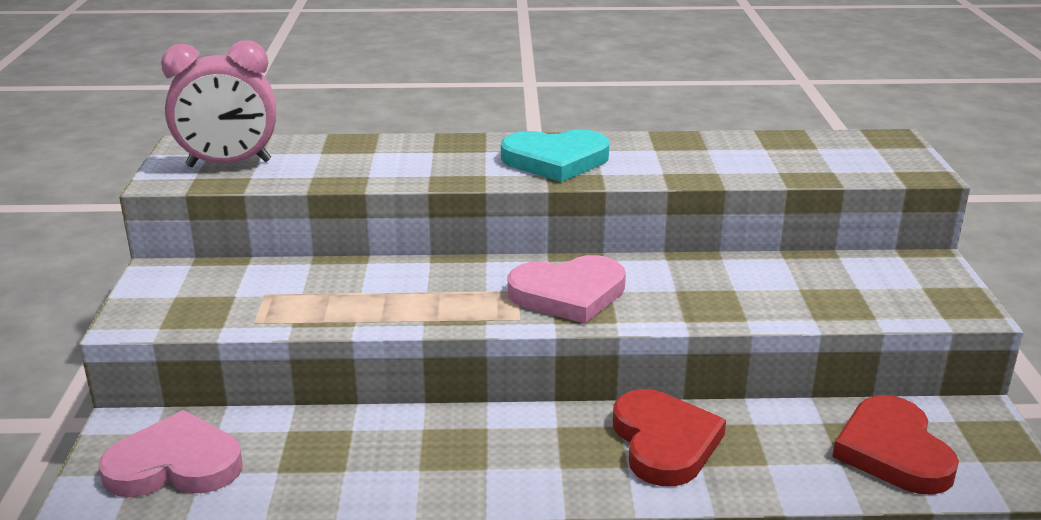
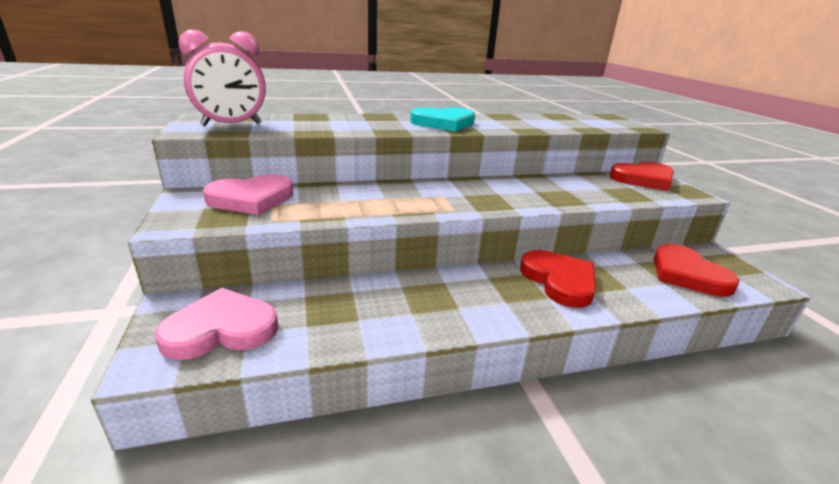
camera: 15 degrees left, 0 degrees up
pink heart [508,255,626,324] -> pink heart moved to [203,174,293,215]
none -> red heart [609,161,674,191]

